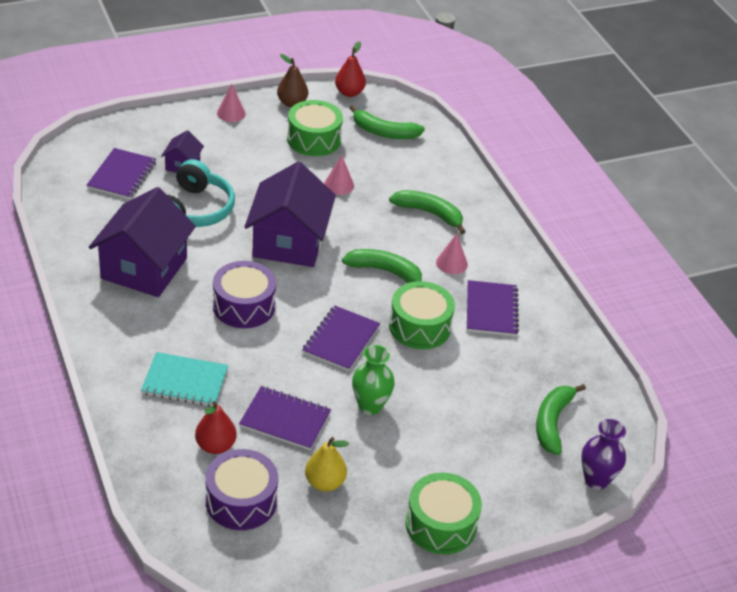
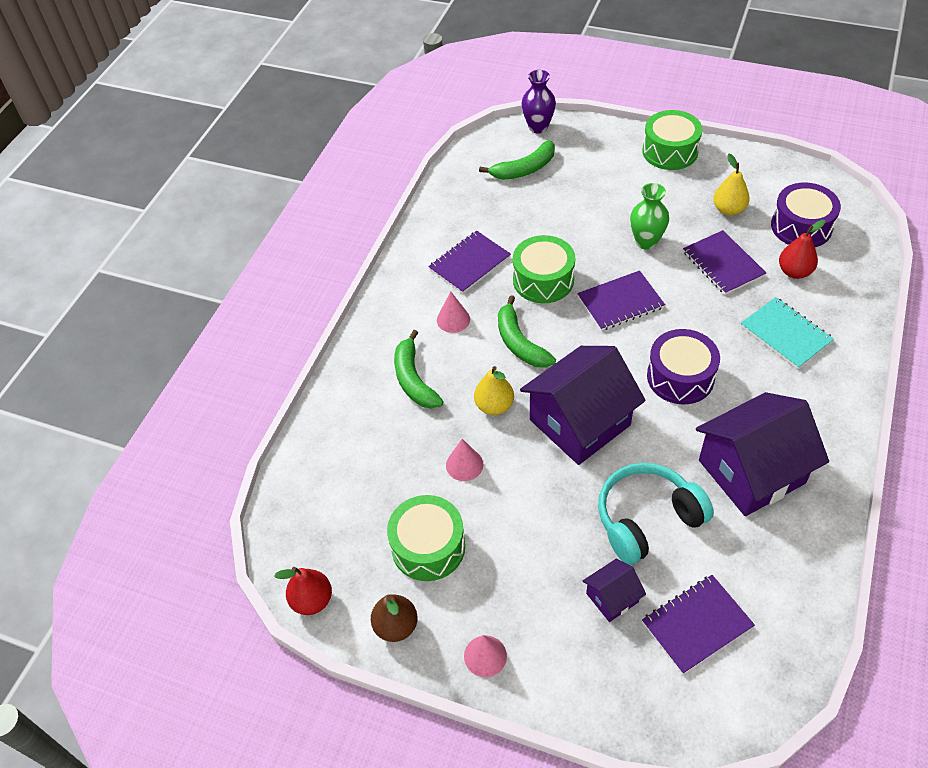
camera: 130 degrees left, 10 degrees up
green banana [349,105,425,139] -> none
none -> yellow pear [474,366,514,415]

